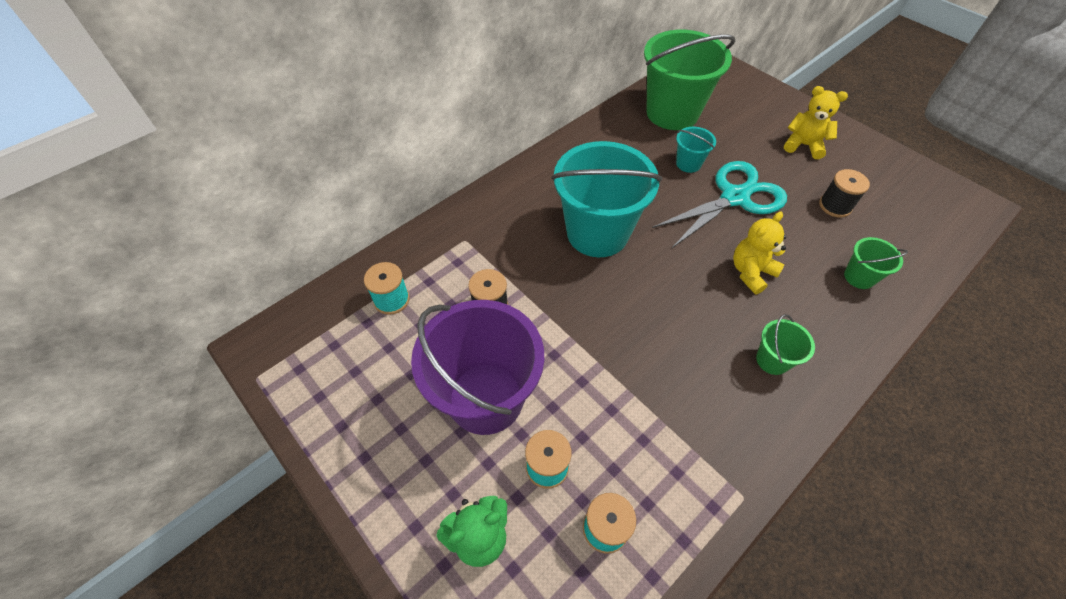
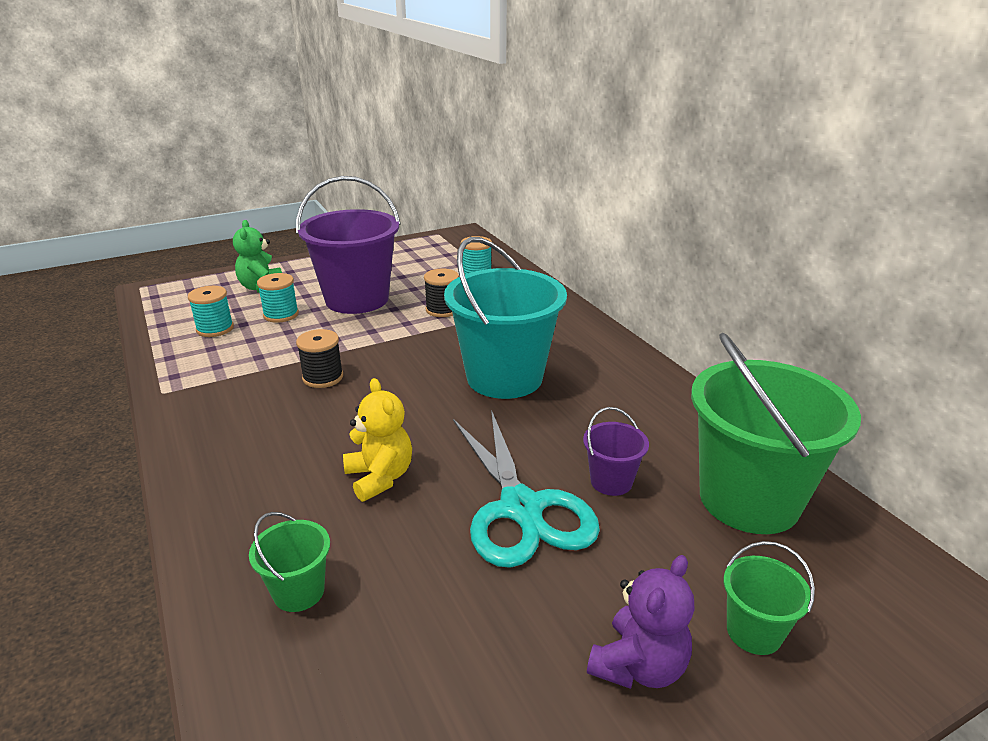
camera: 105 degrees right, 25 degrees down
turquoise bucket [676,127,716,173] -> purple bucket [583,407,649,496]
green bucket [756,314,815,375] -> green bucket moved to [723,541,815,655]
yellow teddy bear [784,86,848,159] -> purple teddy bear [587,555,694,689]
black spool [819,169,870,218] -> black spool moved to [296,329,343,388]

